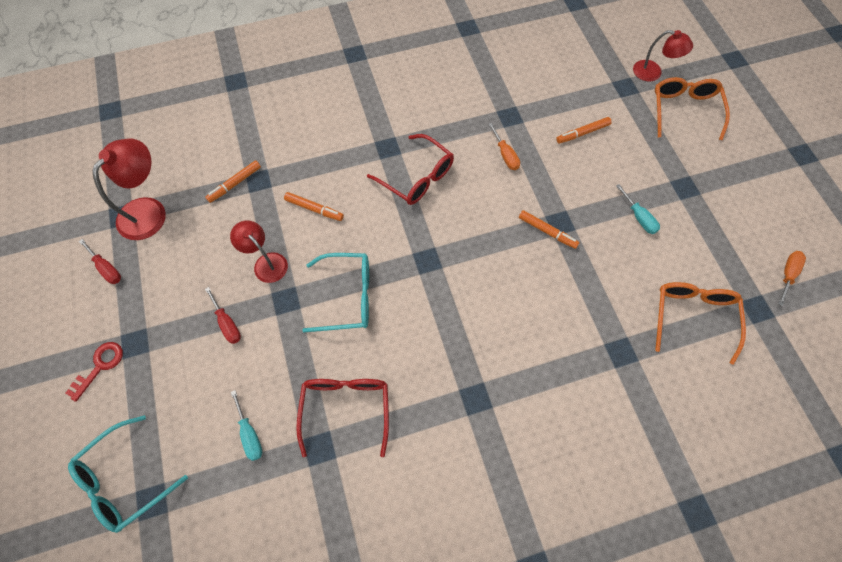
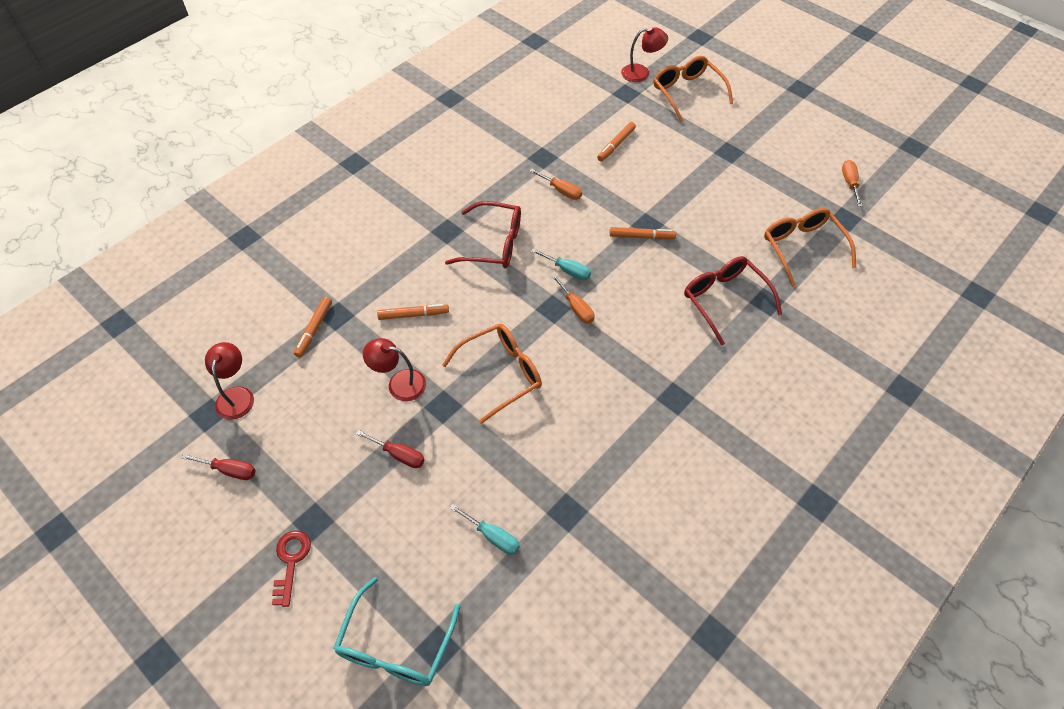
camera: 30 degrees left, 10 degrees down
red lamp [92,138,166,240] -> red lamp [205,342,254,420], size x0.66
red glasses [296,379,389,457] -> red glasses moved to [684,256,782,346]
turquoise glasses [302,253,369,332] -> orange glasses [442,324,542,424]
turquoise screwdriver [616,184,660,234] -> turquoise screwdriver moved to [531,248,591,280]
none -> orange screwdriver [552,274,594,324]

